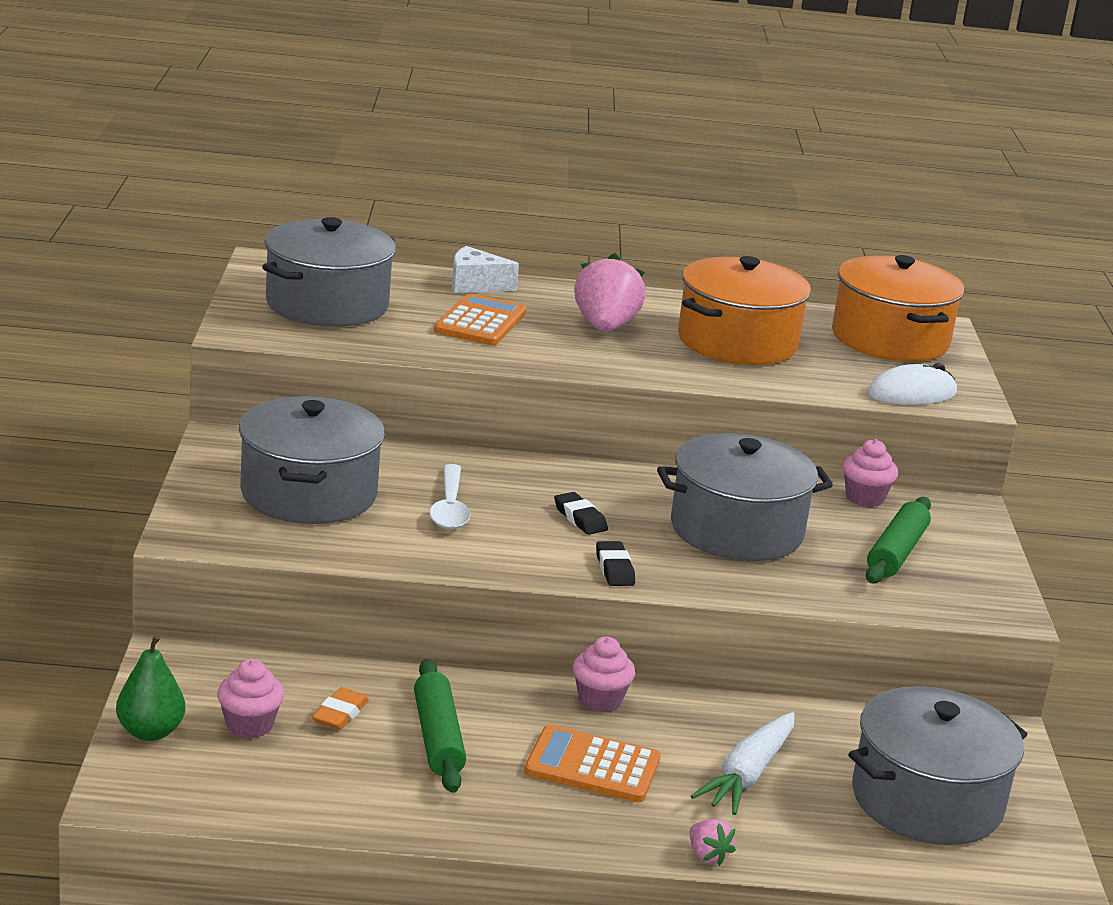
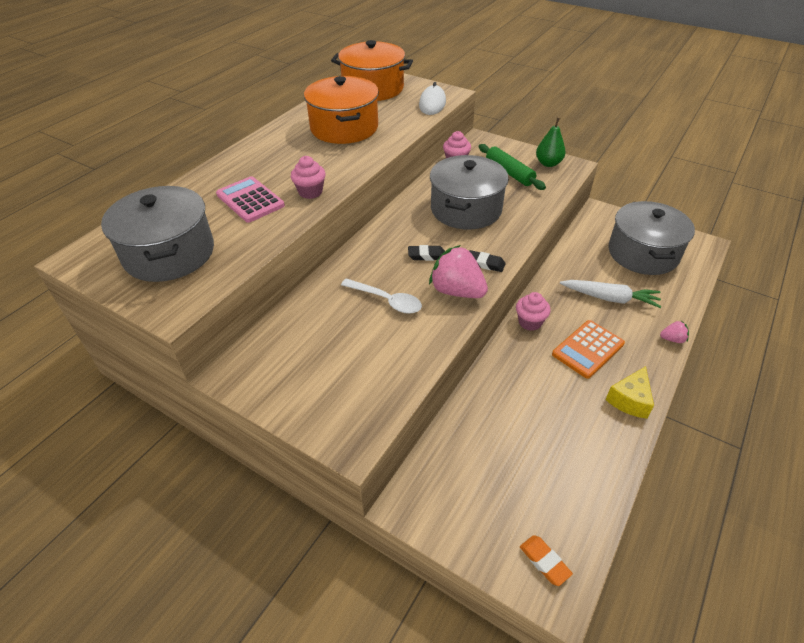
camera: 55 degrees left, 20 degrees up
green pear [116,635,185,741] -> green pear moved to [536,118,566,167]
pink cupcake [217,659,284,739] -> pink cupcake moved to [291,156,326,199]
grey pot [239,396,385,524] -> none
orange eraser [312,687,369,730] -> orange eraser moved to [520,535,573,586]
green rolling pin [414,659,466,793] -> none
orange calculator [434,293,527,345] -> pink calculator [216,176,285,223]
white cheese [452,246,519,293] -> none
pink strawberry [574,253,646,332] -> pink strawberry moved to [429,245,488,298]
white carrot [691,712,795,815] -> white carrot turned 45 degrees counterclockwise [560,280,662,308]
none -> yellow cheese [605,366,654,419]

